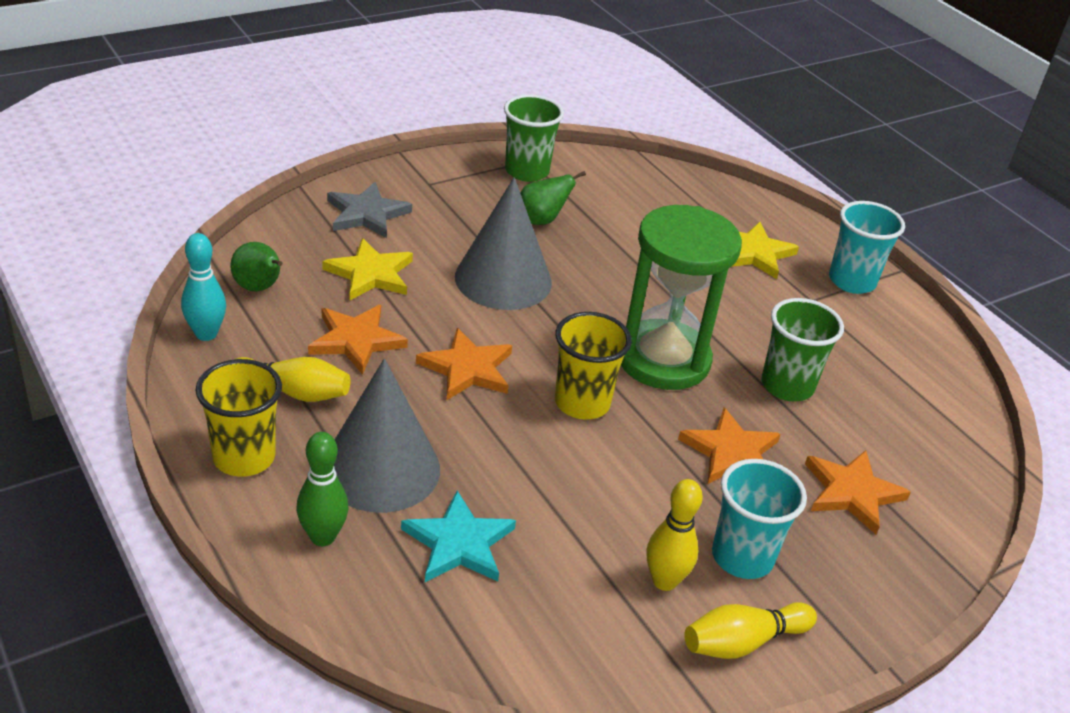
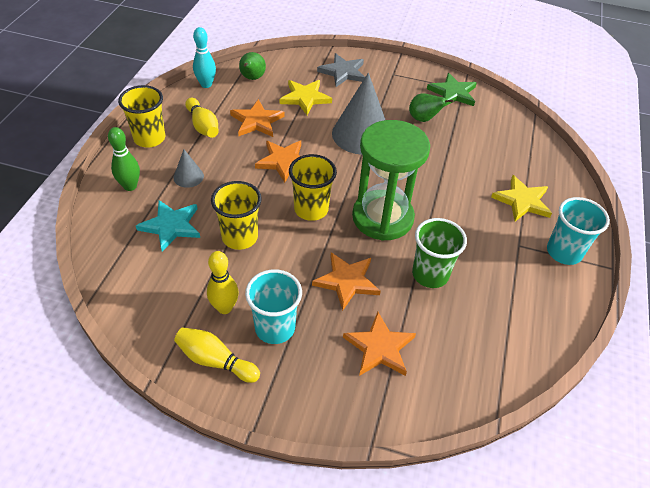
camera: 50 degrees right, 10 degrees up
grey cone [334,358,440,513] -> grey cone [173,150,204,188], size x0.47
green cup [504,94,564,182] -> green star [427,73,477,107]
none -> yellow cup [211,181,262,250]

